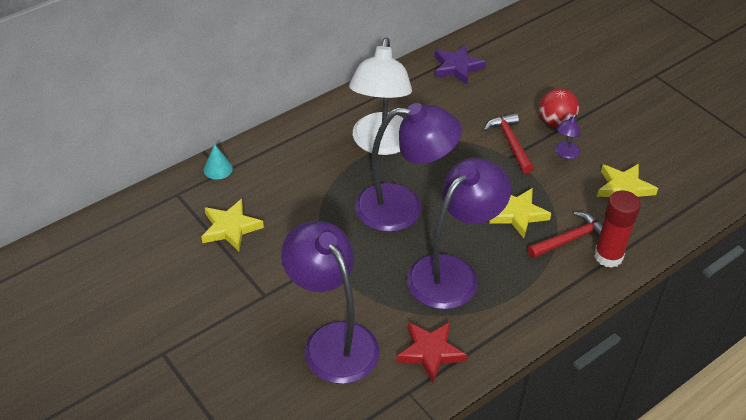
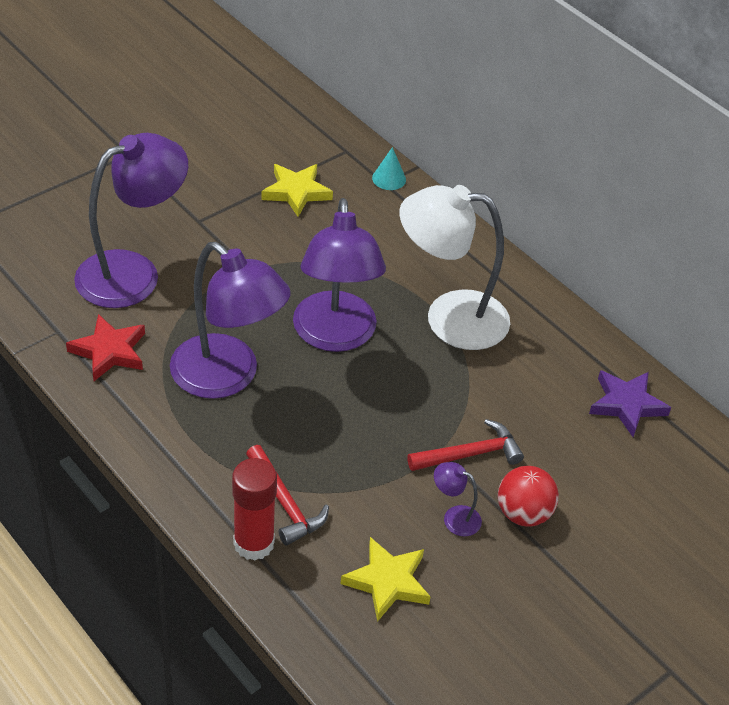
camera: 85 degrees right, 0 degrees up
yellow star [489,188,551,238] -> none

